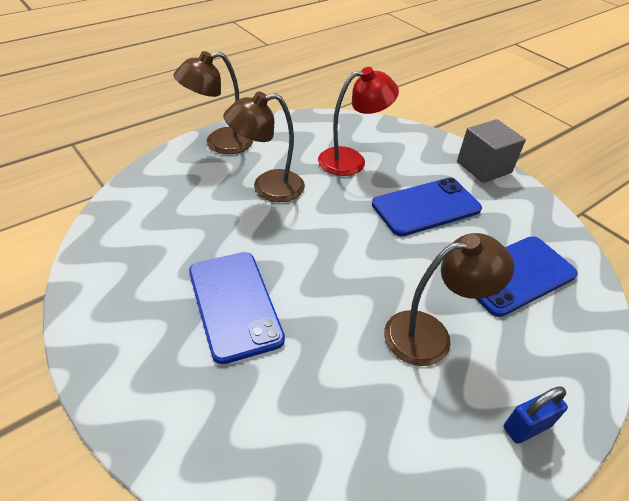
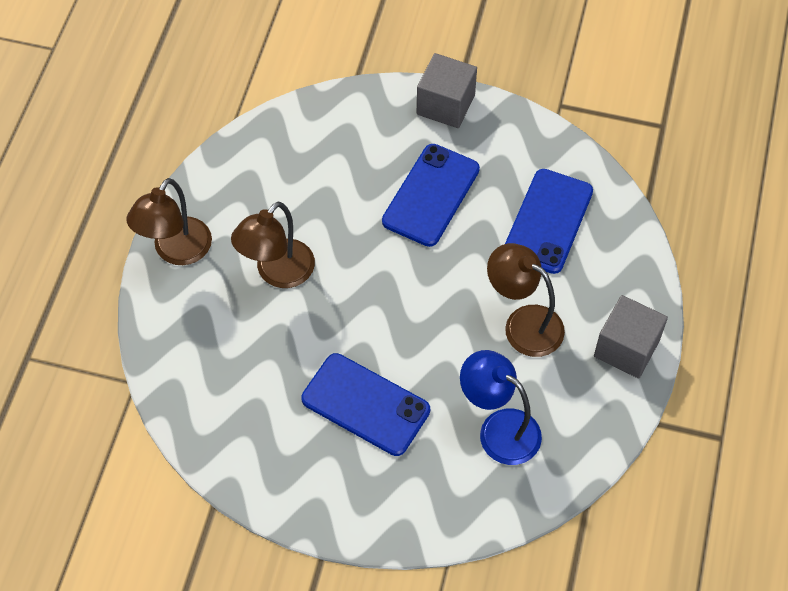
camera: 35 degrees left, 15 degrees up
red lamp [318,67,399,176] -> none
brown lamp [384,233,514,366] -> brown lamp turned 90 degrees counterclockwise [487,243,565,357]
blue padlock [504,386,568,444] -> grey cube [594,295,668,378]
none -> blue lamp [460,350,542,465]

